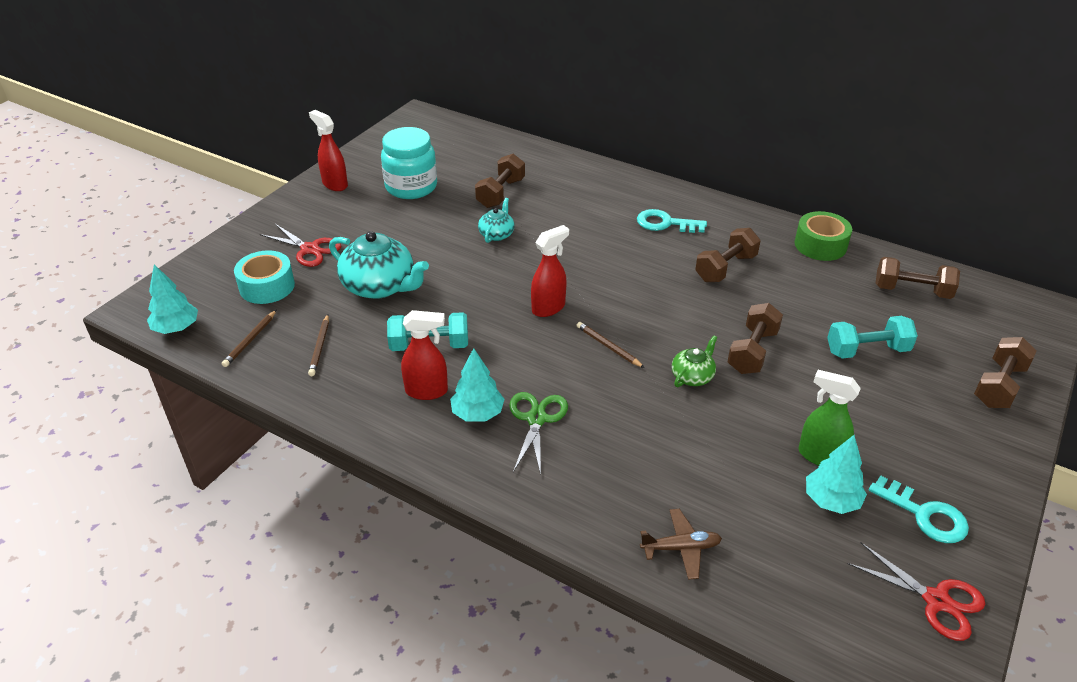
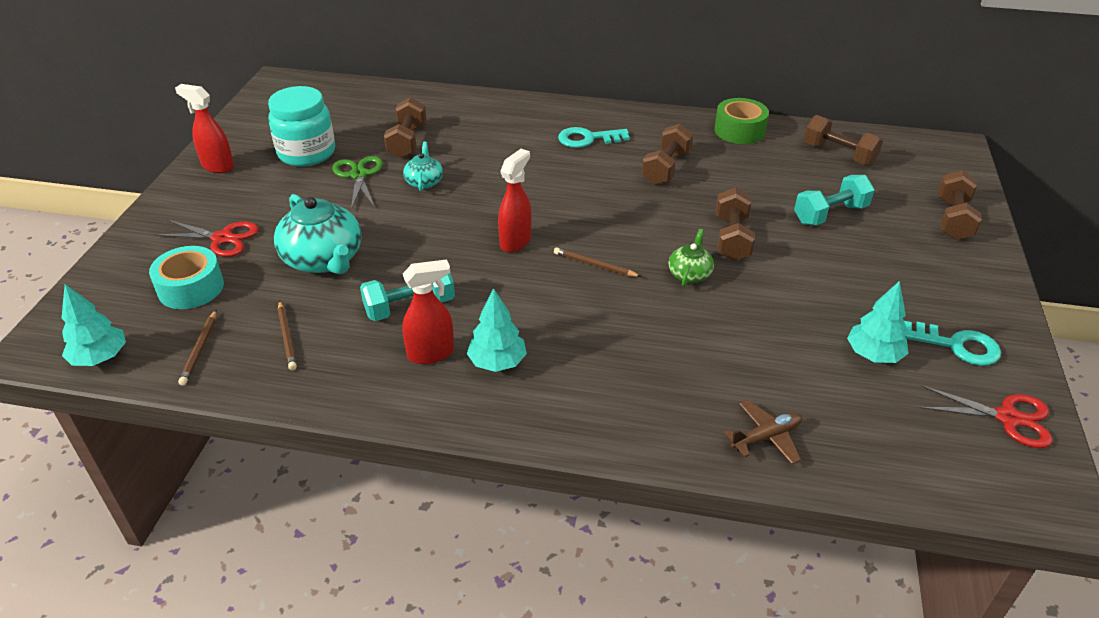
camera: 20 degrees left, 0 degrees up
turquoise teapot [329,231,429,299] -> turquoise teapot turned 45 degrees clockwise [274,194,362,274]
green scissors [509,392,568,475] -> green scissors moved to [332,156,383,209]
green spray bottle [798,370,861,466] -> none
brown dumbbell [876,257,960,299] -> brown dumbbell turned 45 degrees clockwise [804,115,883,166]

